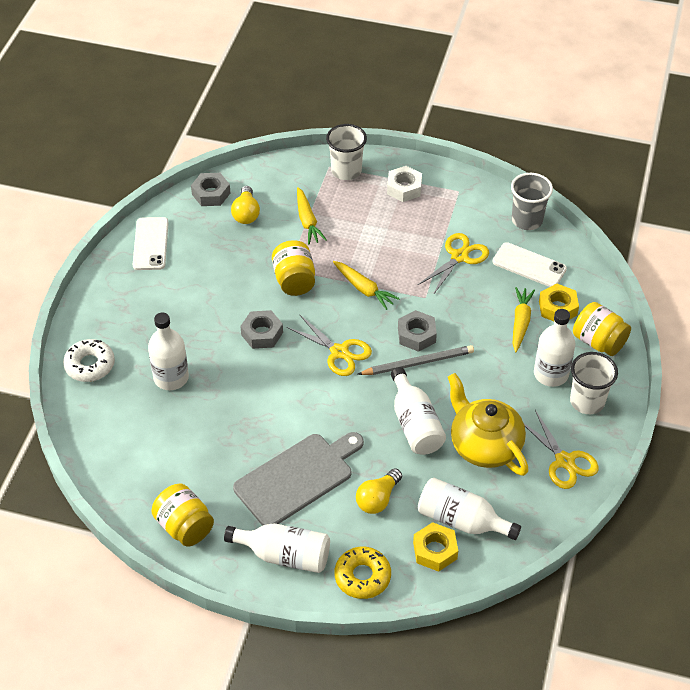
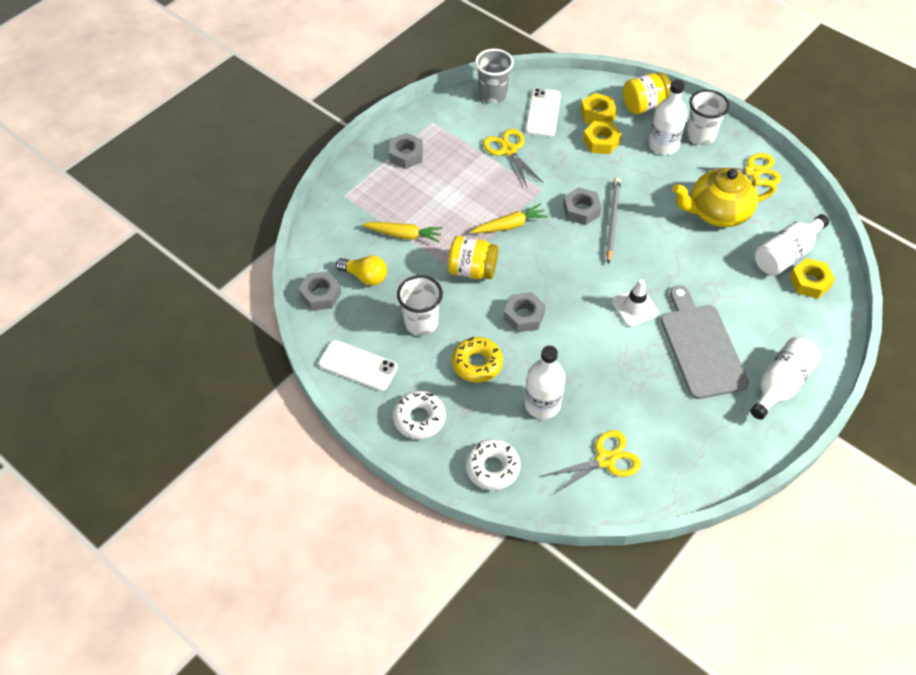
camera: 65 degrees left, 5 degrees up
yellow jar [151,484,214,547] -> none
yellow scissors [286,314,372,376] -> yellow scissors moved to [542,430,641,495]
white cup [326,124,367,180] -> white cup moved to [397,275,443,336]
yellow donut [335,547,391,599] -> yellow donut moved to [452,337,503,383]
yellow light bulb [356,468,402,514] -> none
white nut [387,166,422,202] -> grey nut [389,133,423,169]
white bottle [391,367,446,455] -> none
white phone [492,242,567,287] -> white phone turned 45 degrees counterclockwise [526,88,561,137]
yellow carrot [513,287,535,352] -> yellow nut [583,121,622,154]
none -> white donut [393,391,446,439]
none -> white traffic cone [612,279,659,327]

